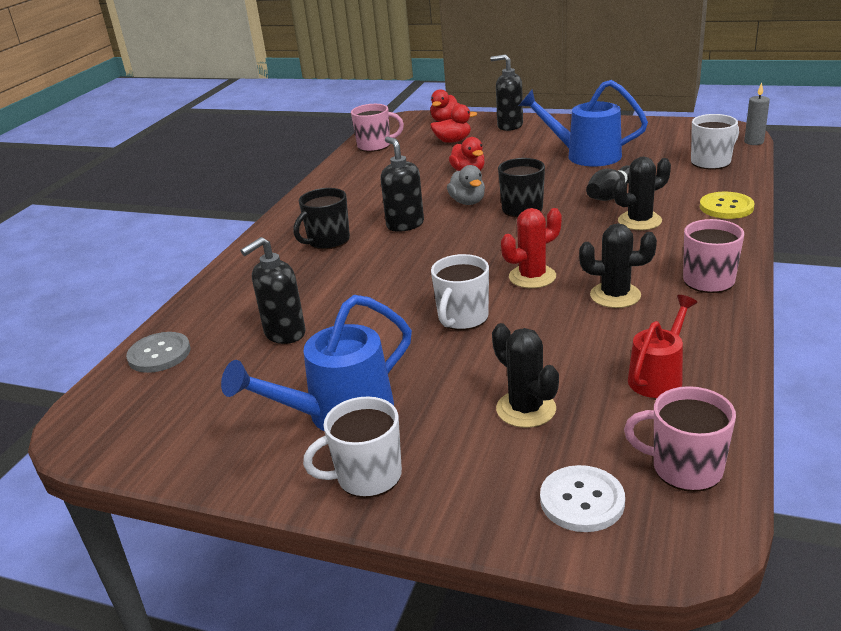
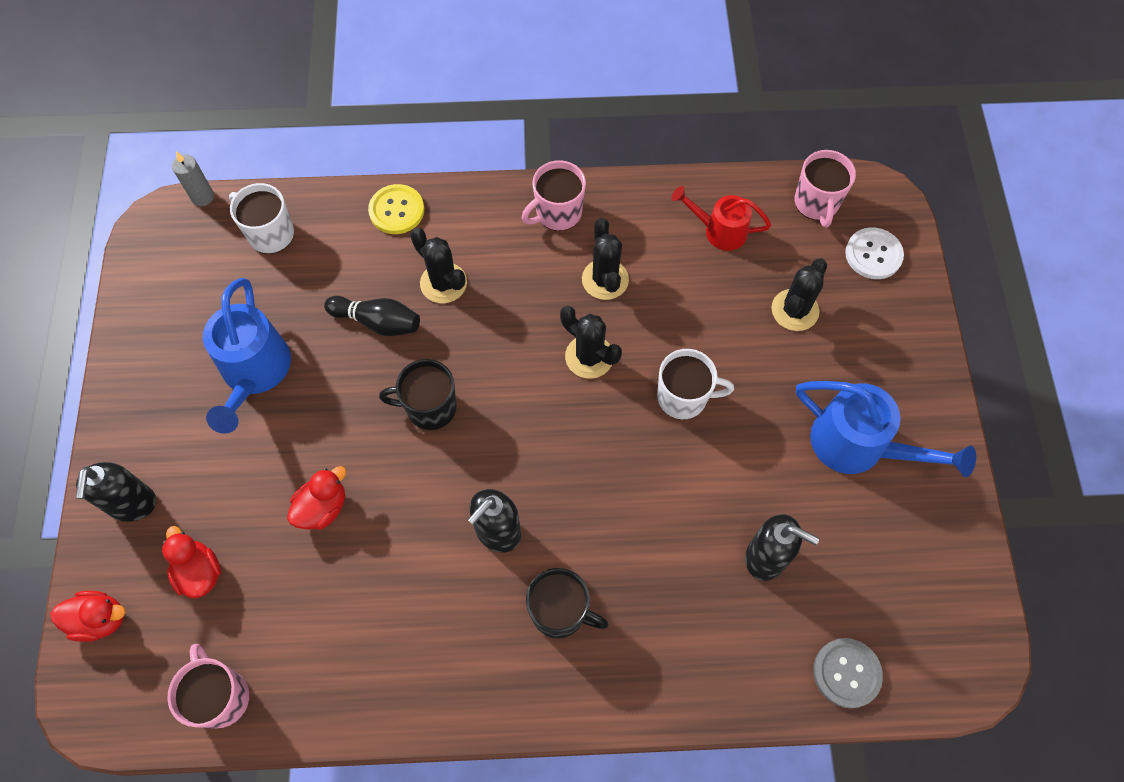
camera: 115 degrees left, 35 degrees up
white mug [303,396,402,498] -> none
grey duck [447,165,485,205] -> none
red cactus [501,208,561,288] -> black cactus [560,306,622,378]

